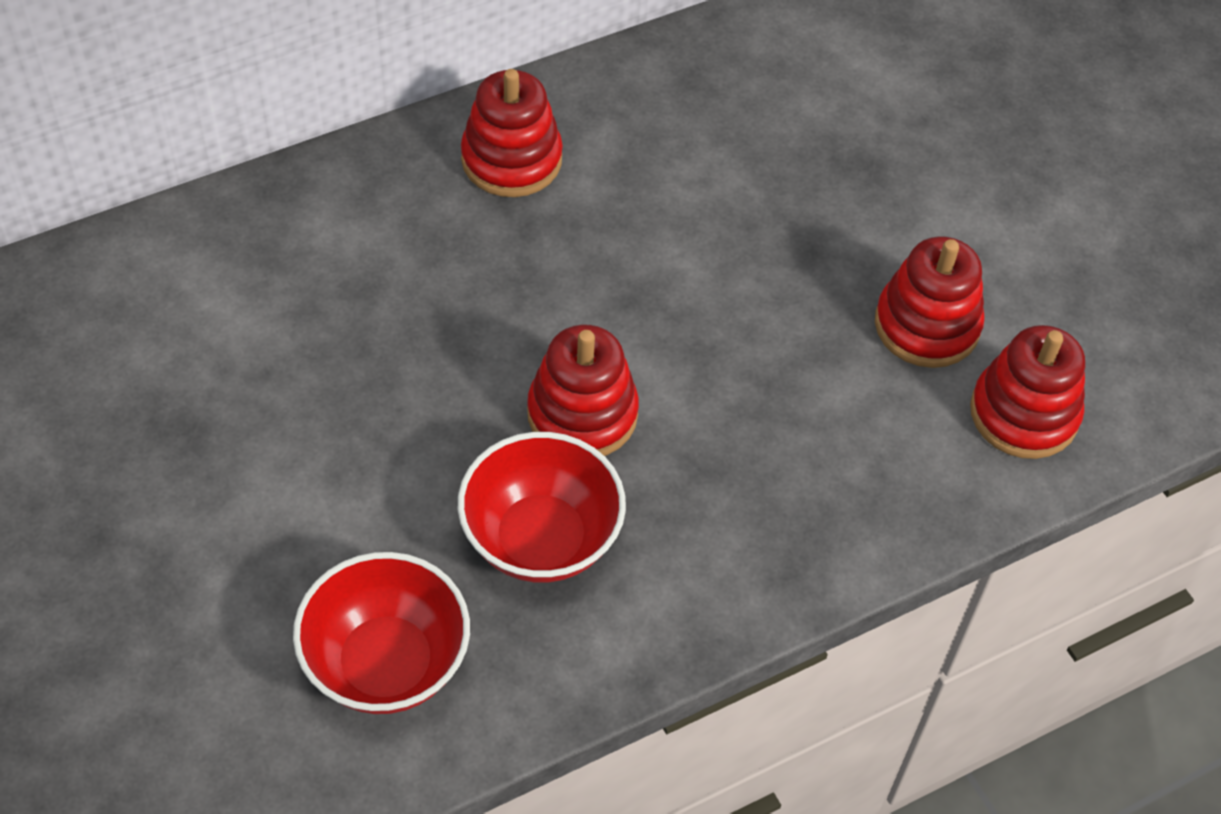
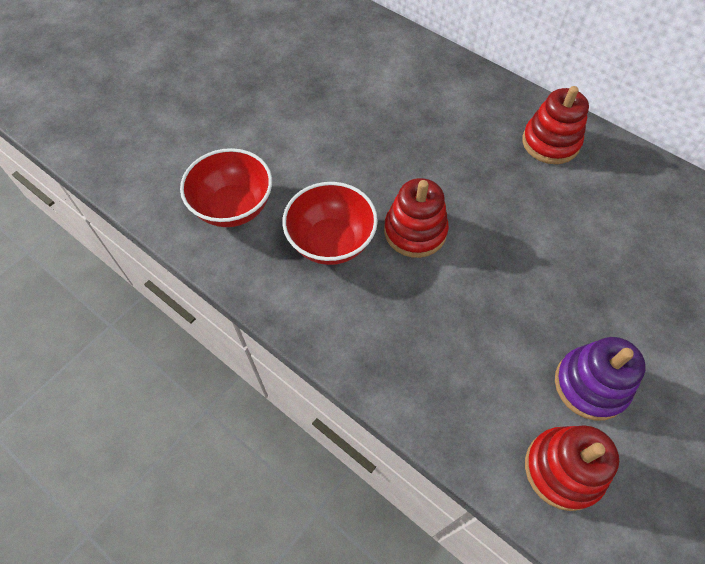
camera: 70 degrees right, 5 degrees up
red stacking toy [875,236,985,368] -> purple stacking toy [555,337,646,421]

